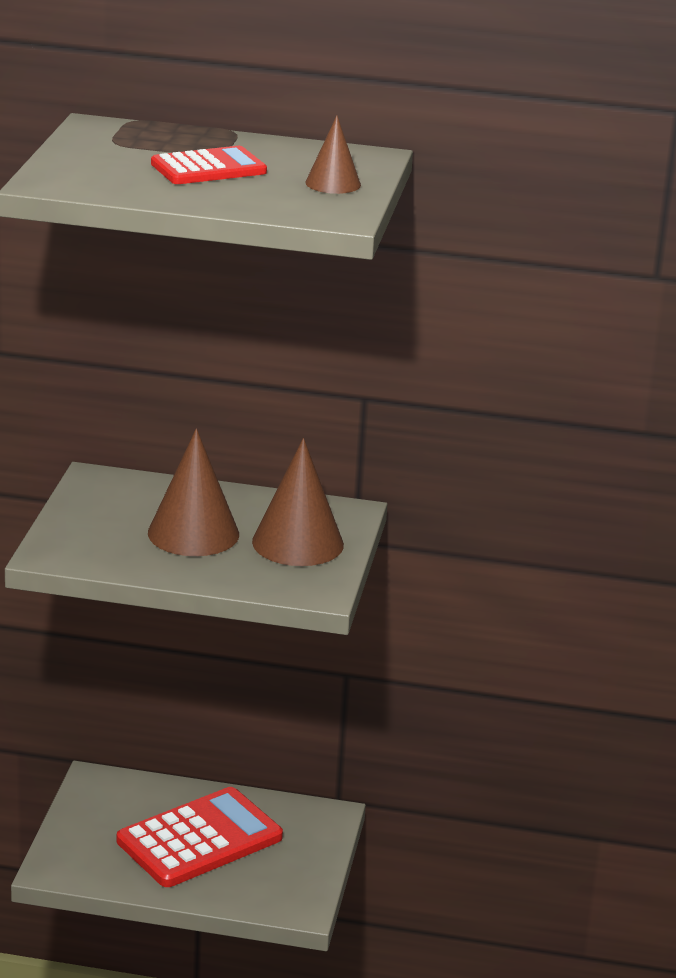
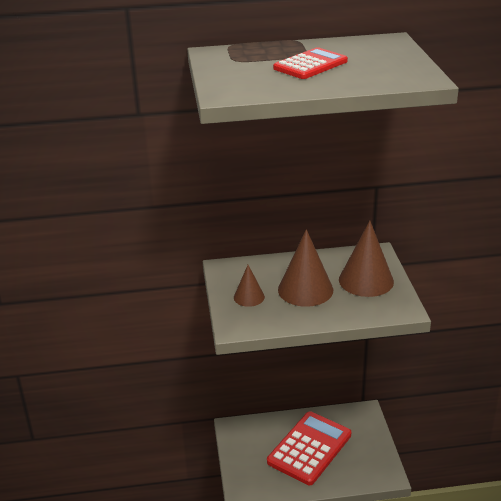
camera: 15 degrees left, 5 degrees up
brown cone [305,116,361,194] -> brown cone moved to [234,265,265,307]

